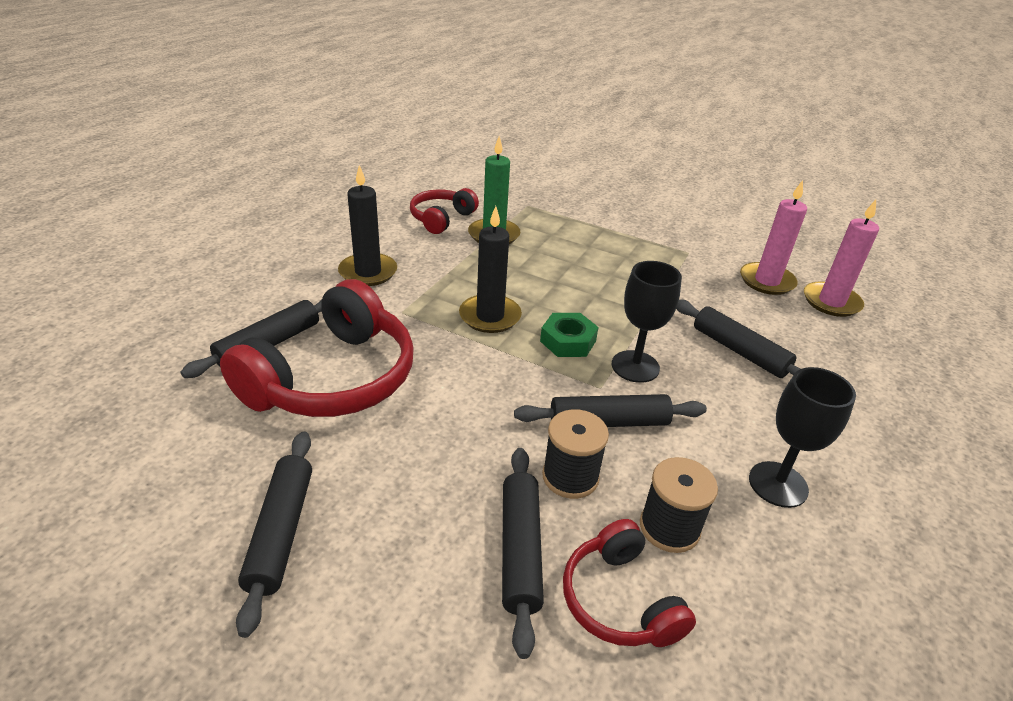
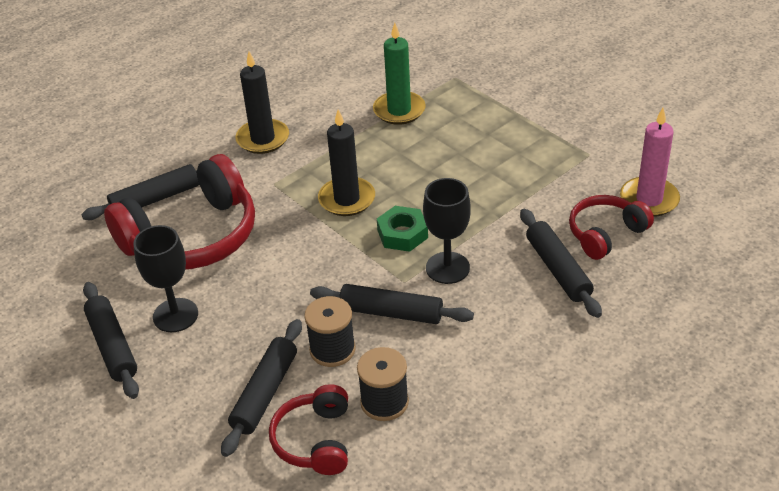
camera: 25 degrees right, 5 degrees up
black rolling pin [236,431,312,638] -> black rolling pin turned 45 degrees counterclockwise [83,282,139,399]
red headphones [410,188,479,234] -> red headphones moved to [569,195,654,260]
black goblet [749,367,856,508] -> black goblet moved to [133,225,198,332]
pink candle [804,200,879,317] -> none

